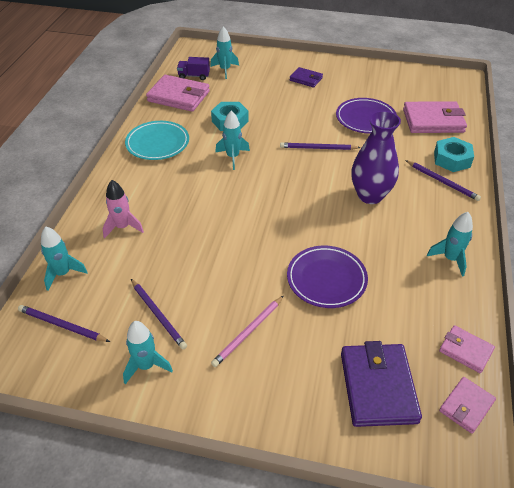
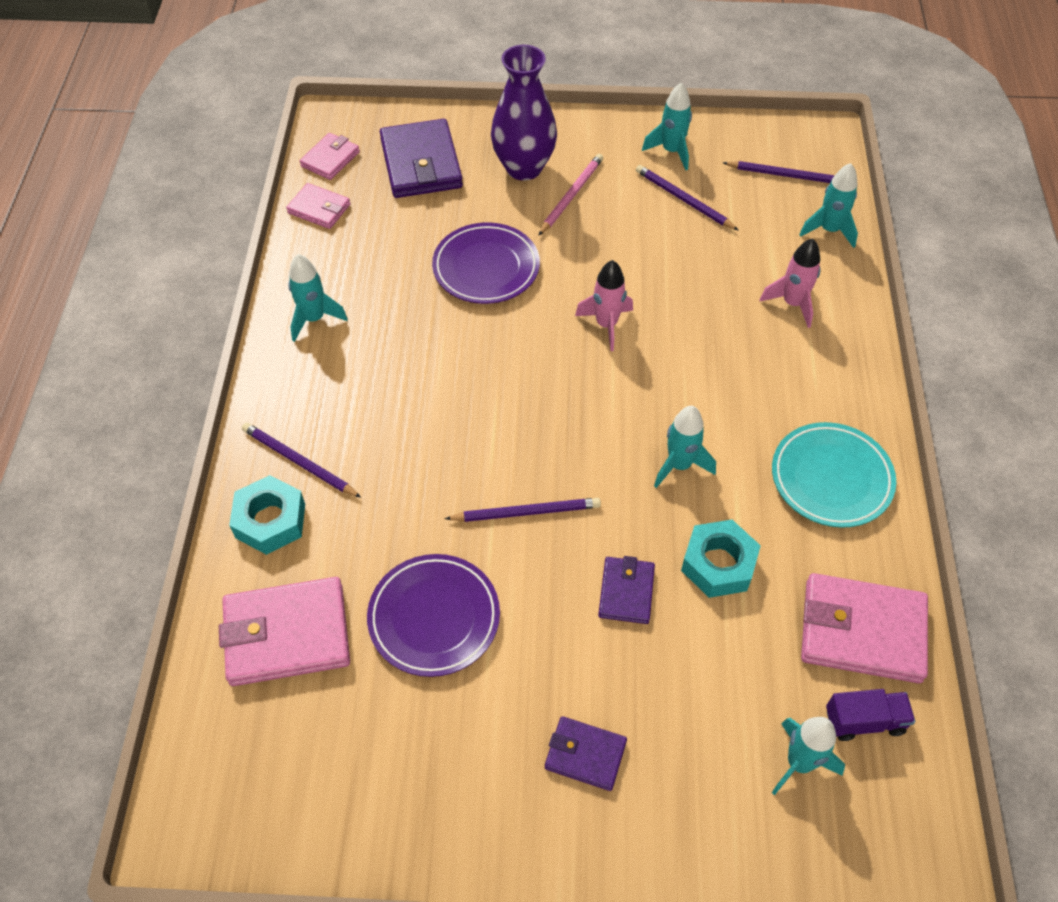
camera: 170 degrees right, 10 degrees up
purple vase [351,111,401,204] -> purple vase moved to [491,45,557,181]
none -> pink rocket [575,260,633,351]
none -> purple wallet [598,556,655,624]

